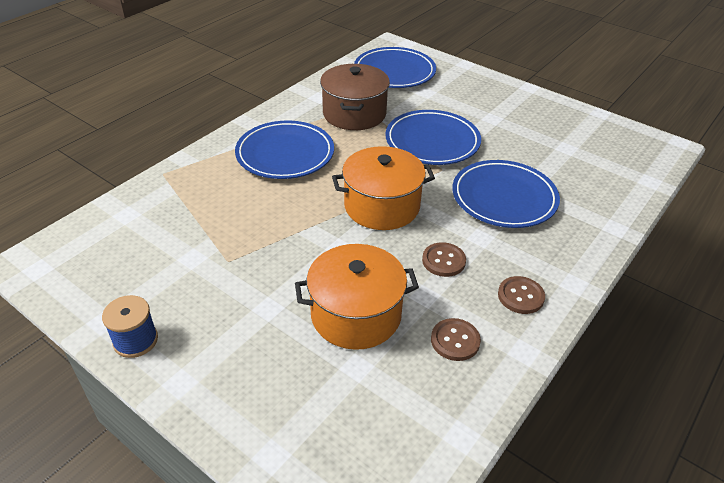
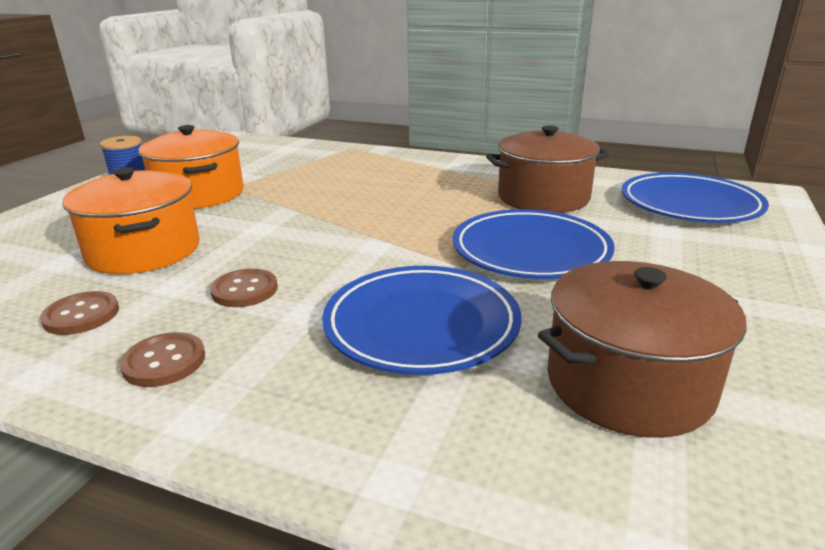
camera: 75 degrees right, 15 degrees down
blue plate [235,121,334,179] -> none
orange pot [332,146,435,230] -> orange pot moved to [139,125,244,209]
none -> brown pot [538,261,747,438]

